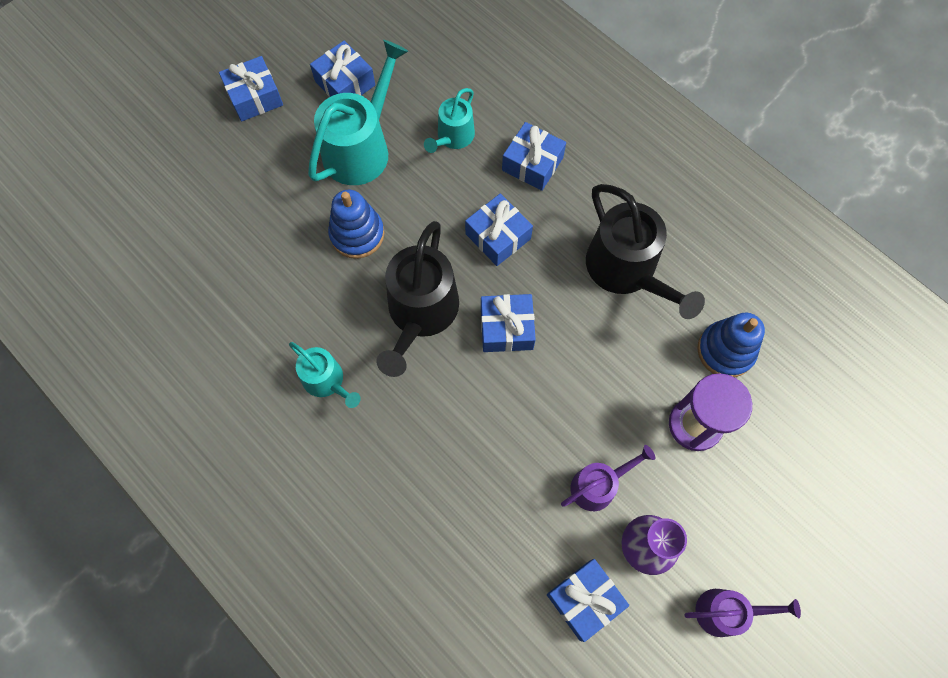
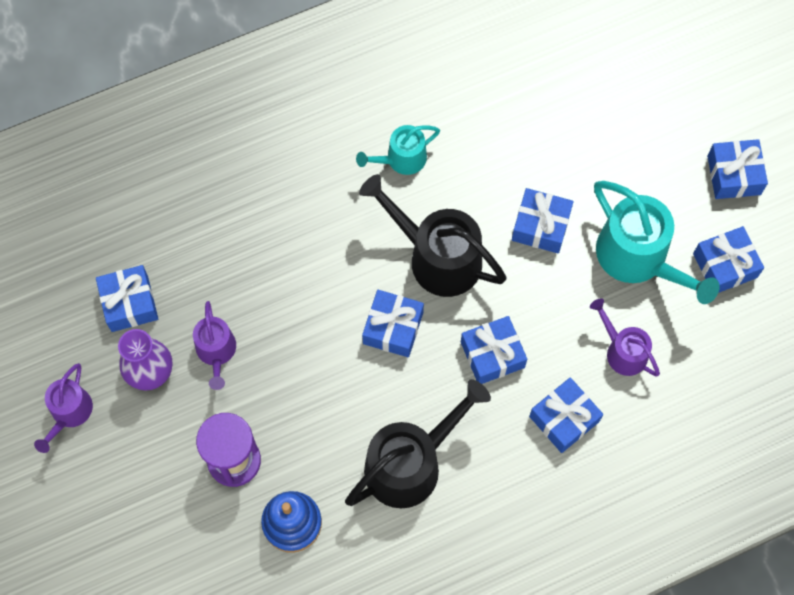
camera: 110 degrees right, 0 degrees up
blue stacking toy [328,190,384,259] -> blue gift [512,188,574,253]
turquoise watering can [424,88,475,153] -> purple watering can [590,298,660,377]
black watering can [586,184,705,319] -> black watering can turned 150 degrees clockwise [345,379,491,508]

